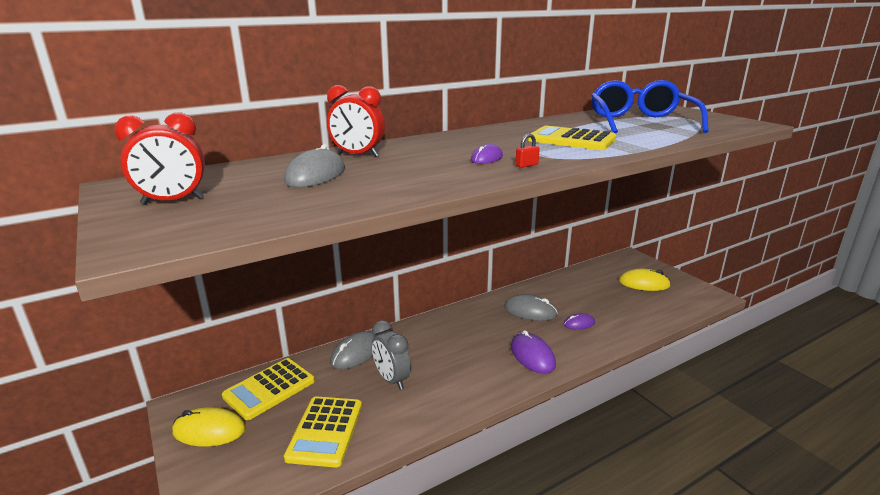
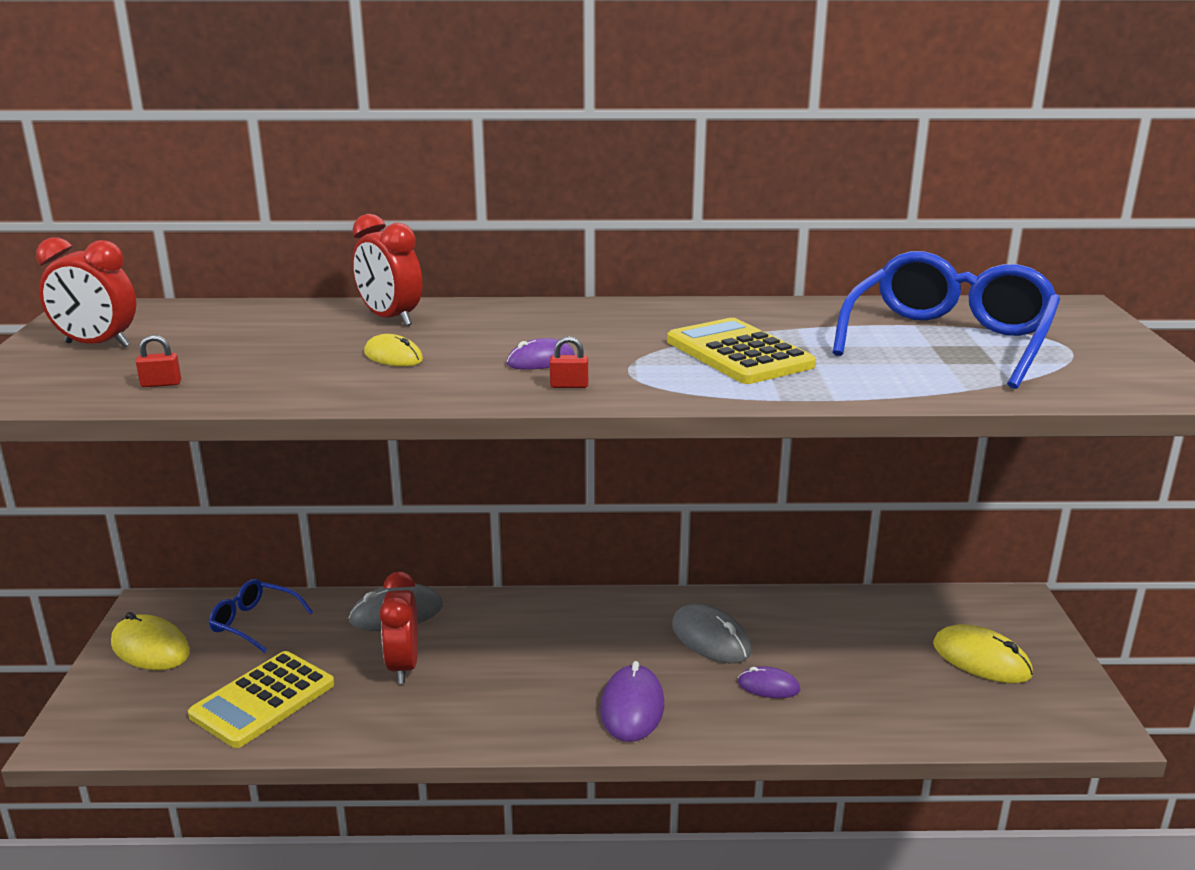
camera: 30 degrees right, 0 degrees up
yellow calculator [222,358,315,420] -> blue glasses [209,579,313,653]
grey mouse [284,144,345,188] -> none
grey clock [372,320,411,390] -> red clock [379,571,418,684]
none -> red padlock [136,335,181,387]
none -> yellow mouse [364,334,423,366]

